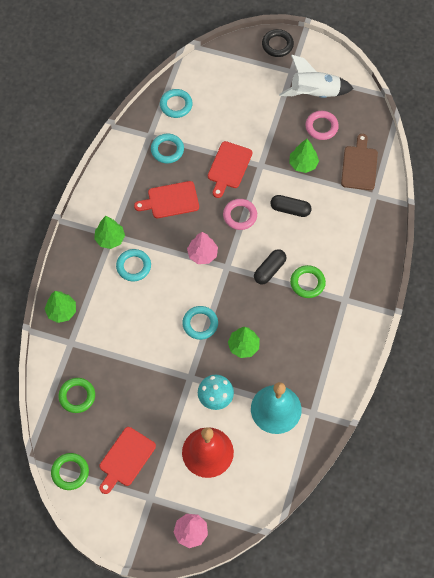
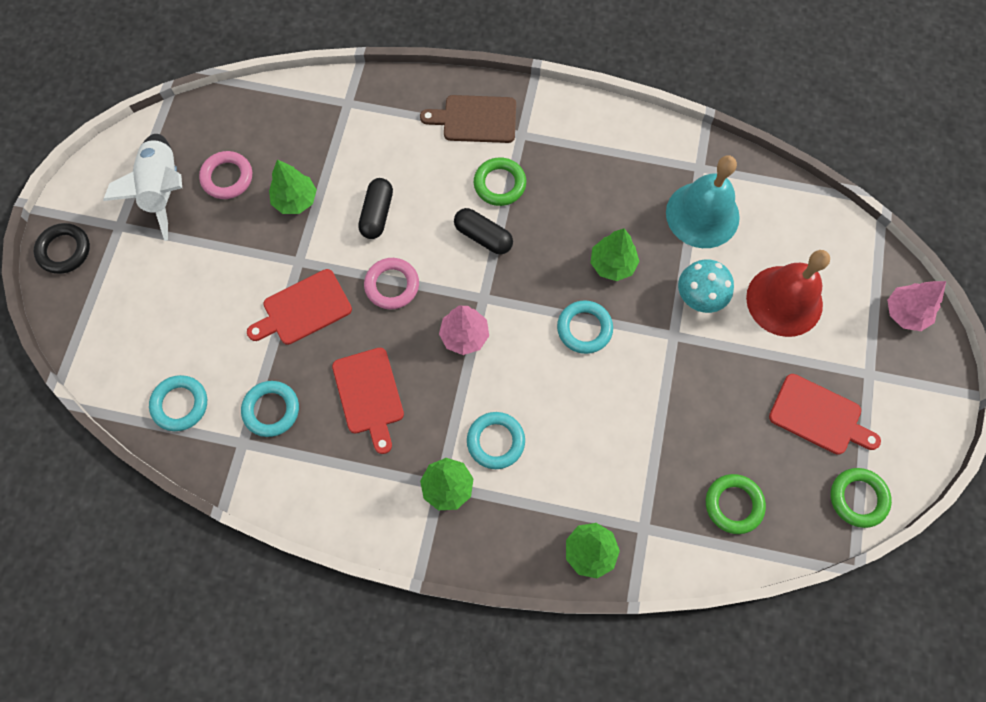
camera: 95 degrees left, 5 degrees up
red cutting board [208,141,252,198] -> red cutting board turned 135 degrees clockwise [247,269,352,345]
brown cutting board [341,134,378,190] -> brown cutting board moved to [420,95,516,143]

